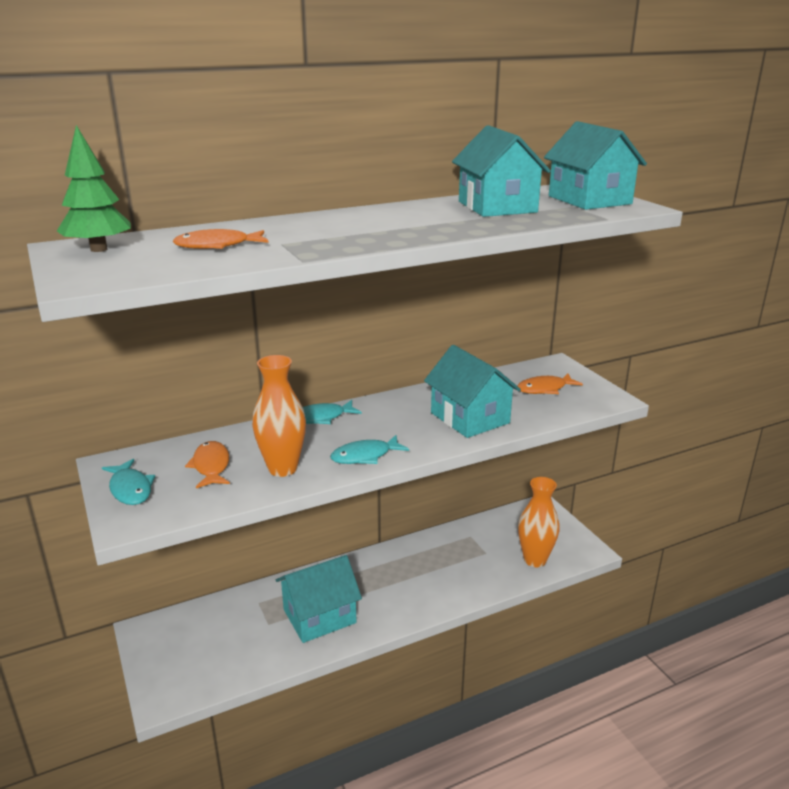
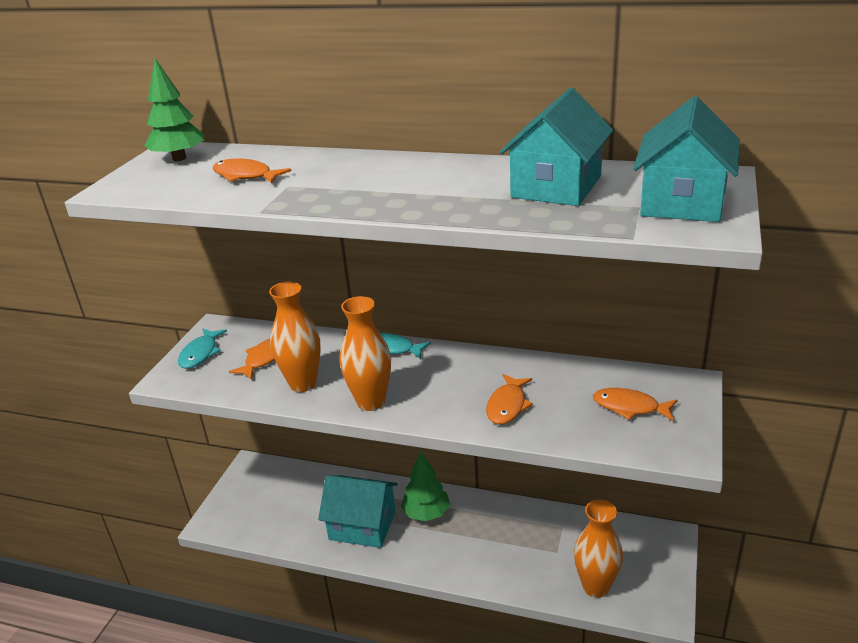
camera: 45 degrees right, 5 degrees up
turquoise fish [330,435,409,464] -> orange vase [340,296,391,411]
turquoise house [424,345,521,438] -> orange fish [486,374,533,424]
none -> green tree [401,451,450,521]

